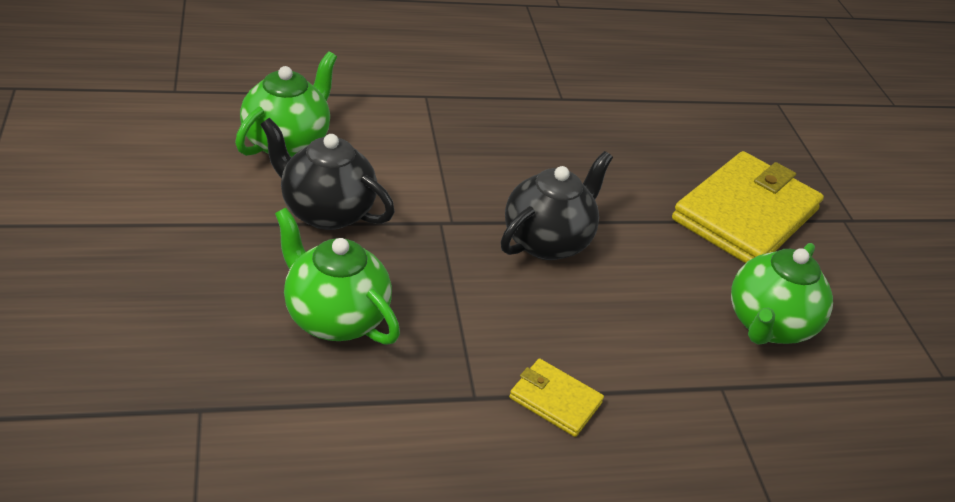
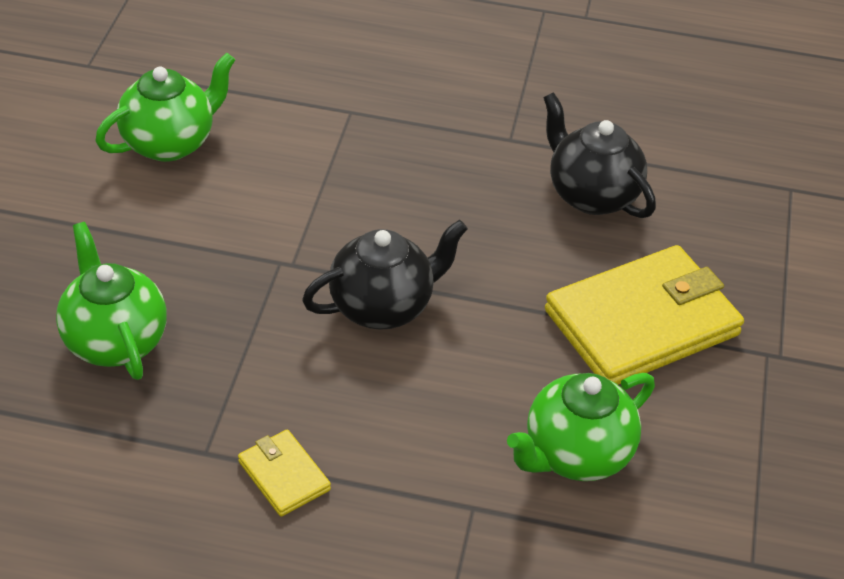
camera: 25 degrees right, 5 degrees up
black teapot [260,118,395,230] -> black teapot moved to [543,92,656,218]

